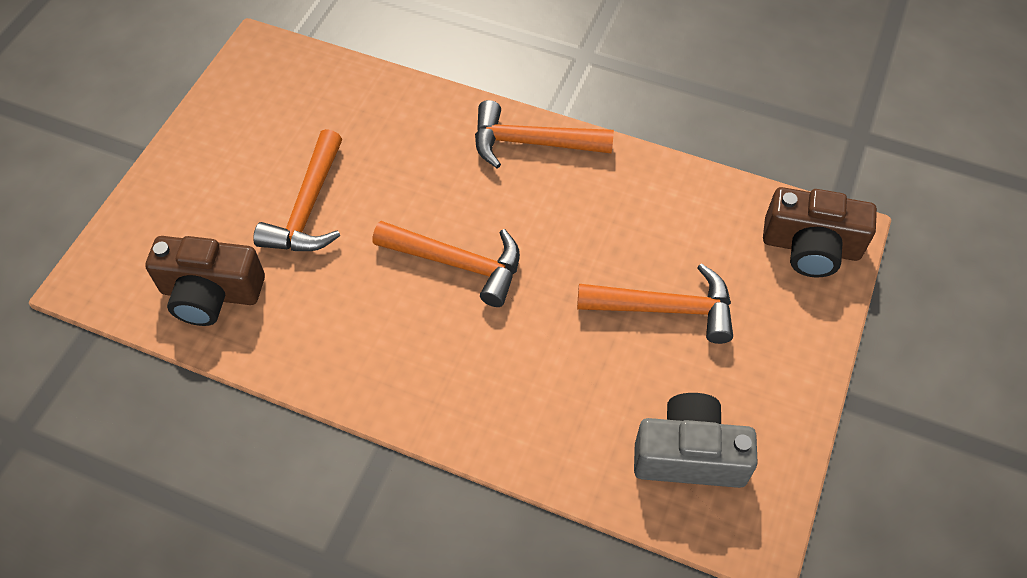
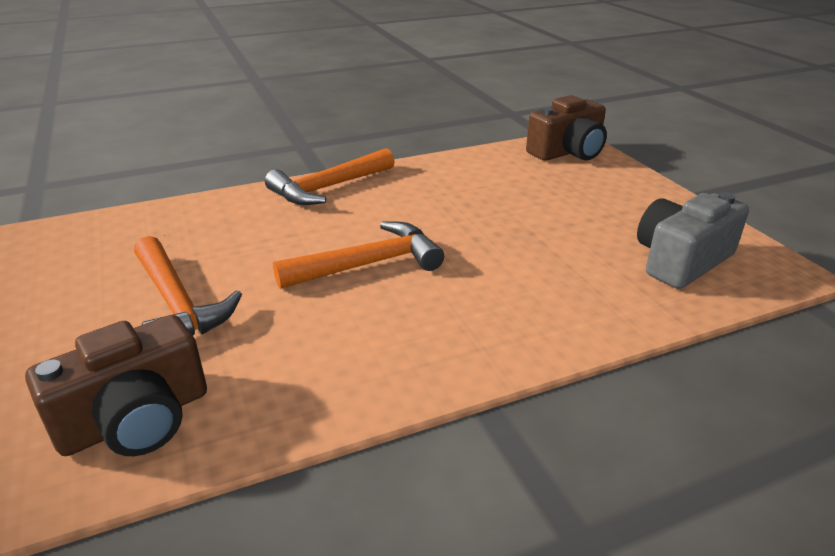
camera: 45 degrees left, 25 degrees down
orange hammer [577,263,733,344] -> none

